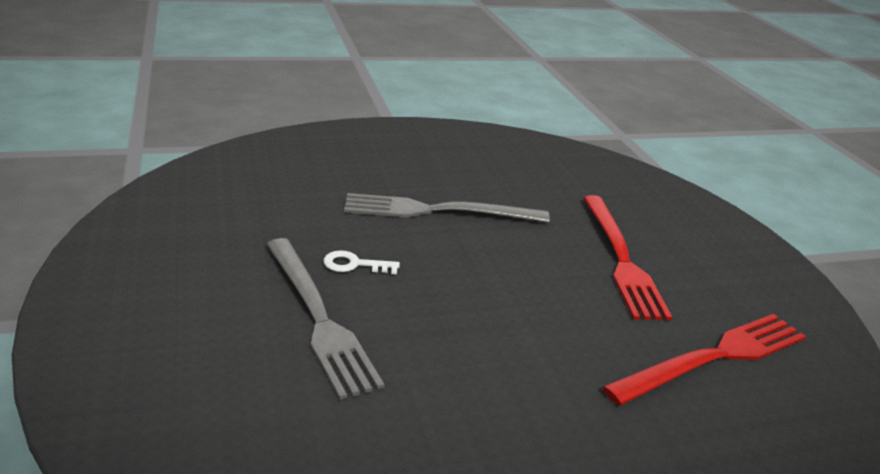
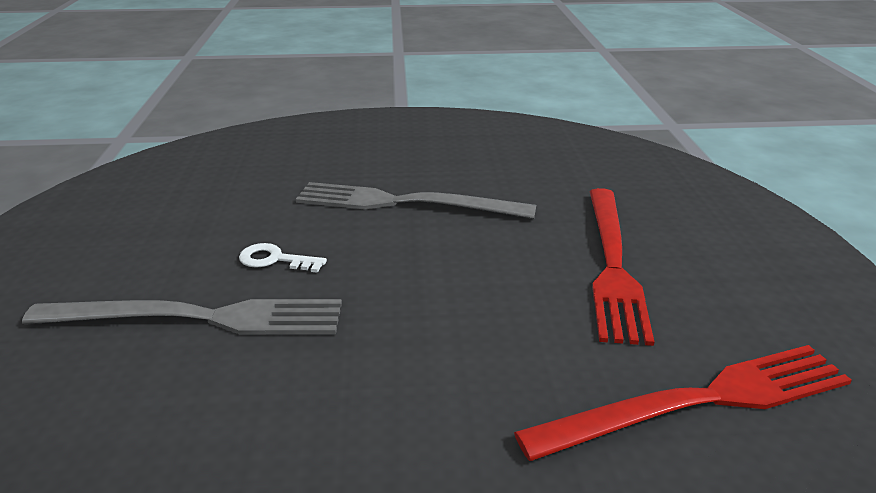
camera: 15 degrees right, 0 degrees up
grey fork [266,238,385,400] -> grey fork turned 75 degrees counterclockwise [22,299,342,335]

